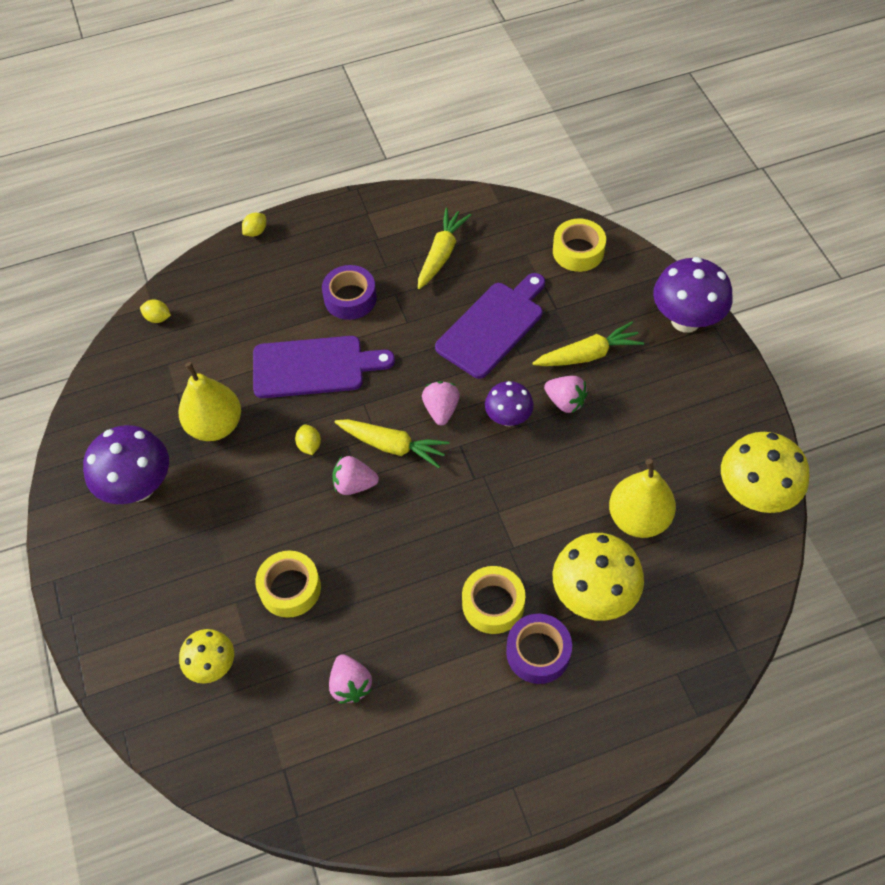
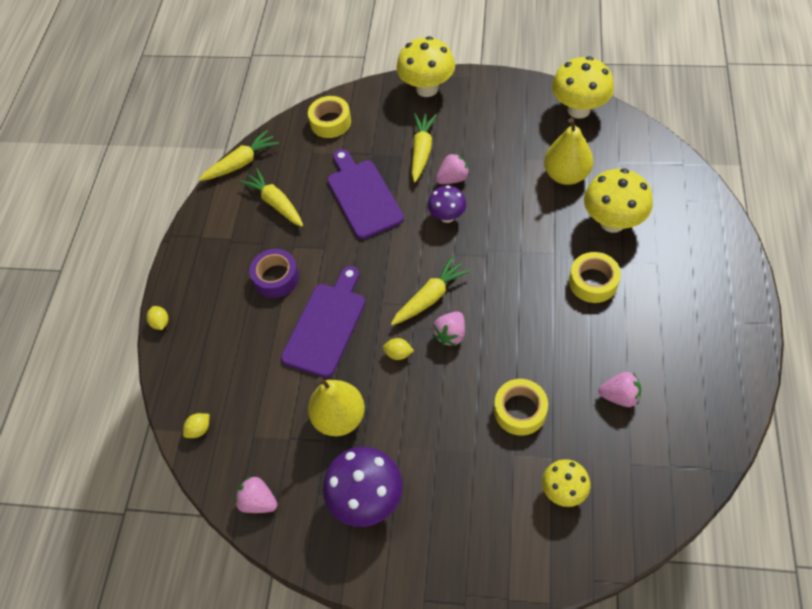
camera: 60 degrees left, 0 degrees up
pink strawberry [422,381,460,425] -> pink strawberry moved to [235,476,277,513]
purple tape [506,614,572,684] -> none
purple mushroom [653,257,732,333] -> yellow mushroom [396,36,455,97]
none -> yellow carrot [199,130,279,181]

